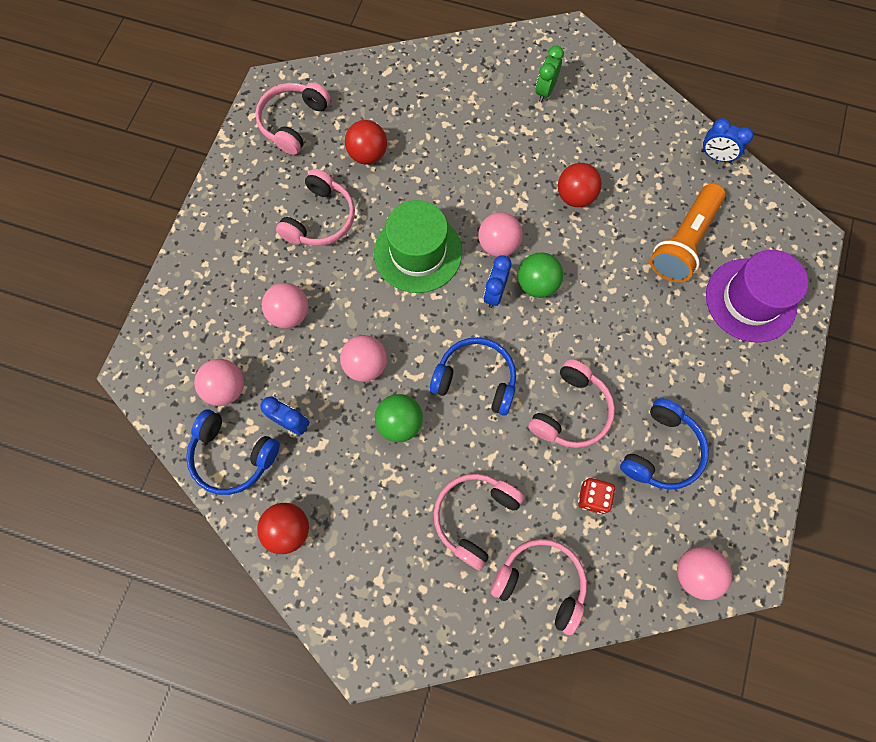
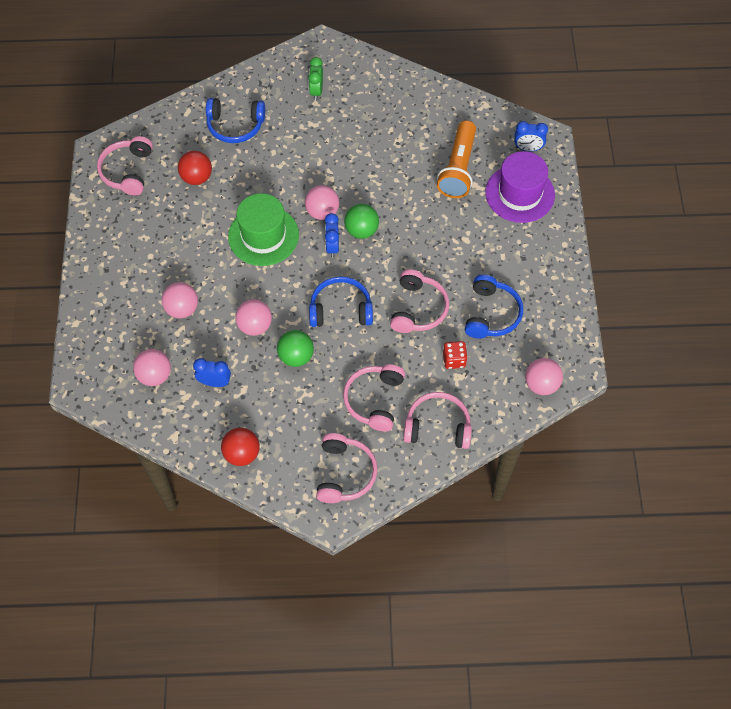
camera: 20 degrees left, 10 degrees down
blue headphones [186,410,280,495] -> blue headphones moved to [206,98,265,143]
pink headphones [276,169,355,246] -> pink headphones moved to [316,433,377,503]
red ball [558,163,602,207] -> none
blue clock [701,118,753,163] -> blue clock moved to [514,121,548,151]

